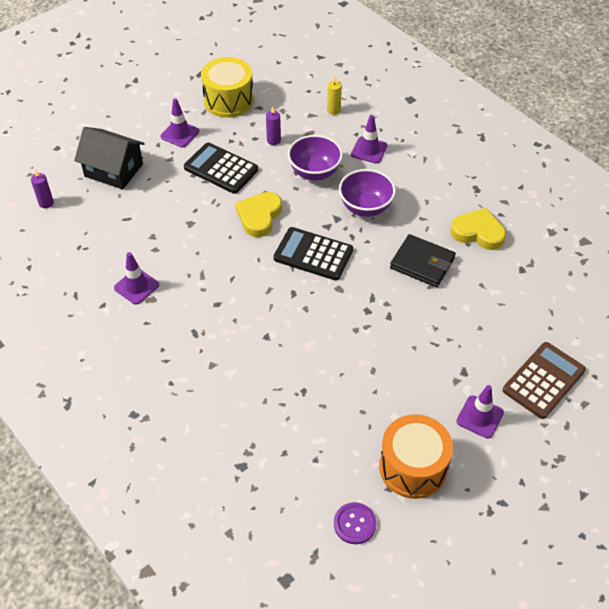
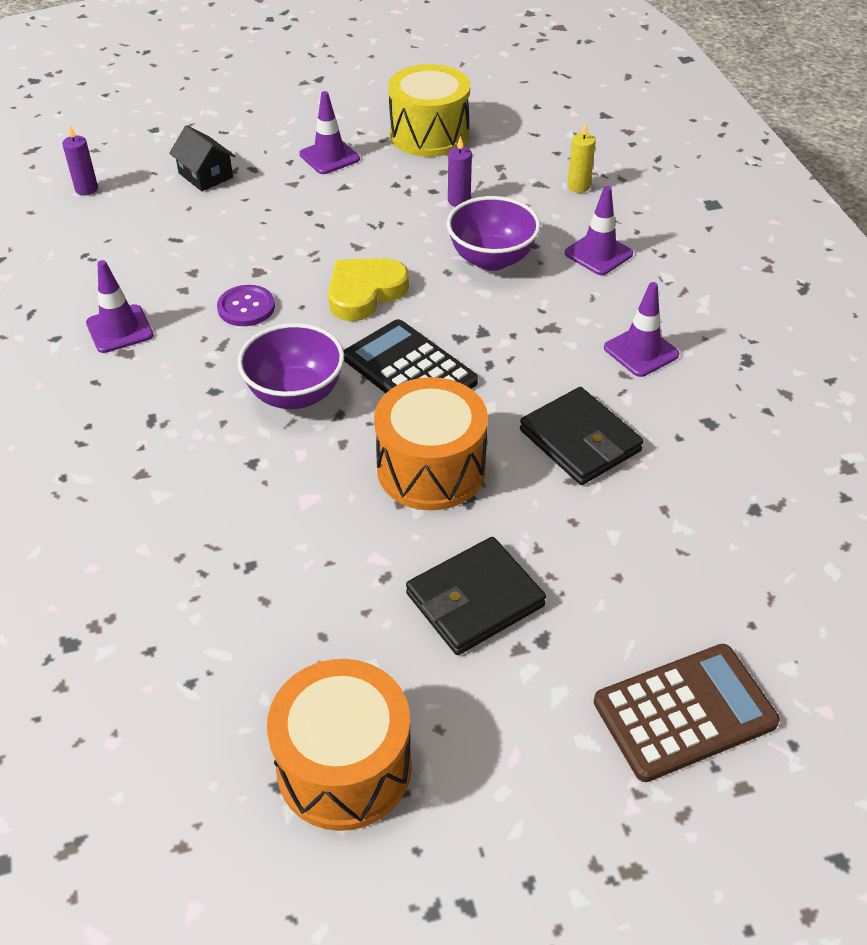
camera: 25 degrees right, 5 degrees down
black house [74,127,145,190] -> black house [169,125,236,191], size x0.61
black calculator [184,143,258,194] -> none
purple button [334,502,376,544] -> purple button moved to [217,285,275,326]
purple bowl [339,169,396,217] -> purple bowl moved to [237,323,344,409]
yellow heart [450,208,506,250] -> none
purple traffic cone [456,385,504,439] -> purple traffic cone moved to [604,282,679,377]
none -> orange drum [374,377,488,510]
none -> black wallet [406,537,546,655]

